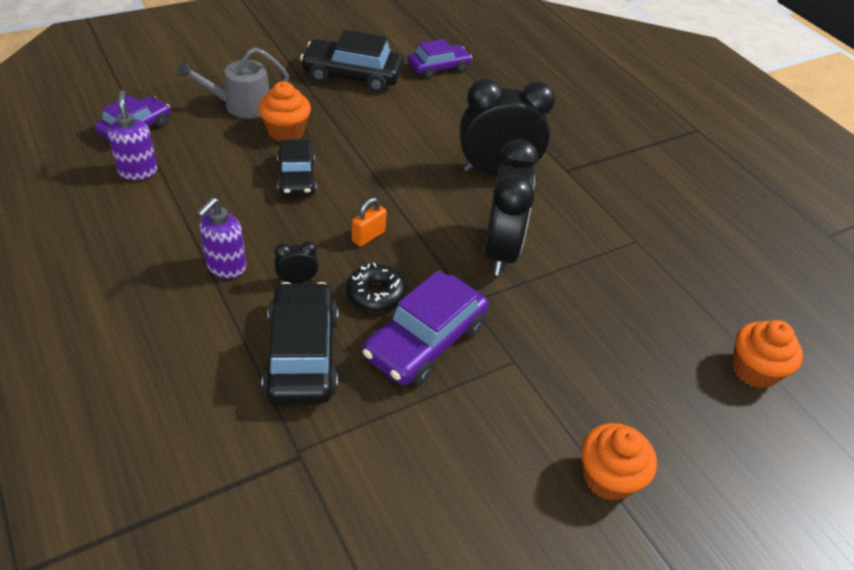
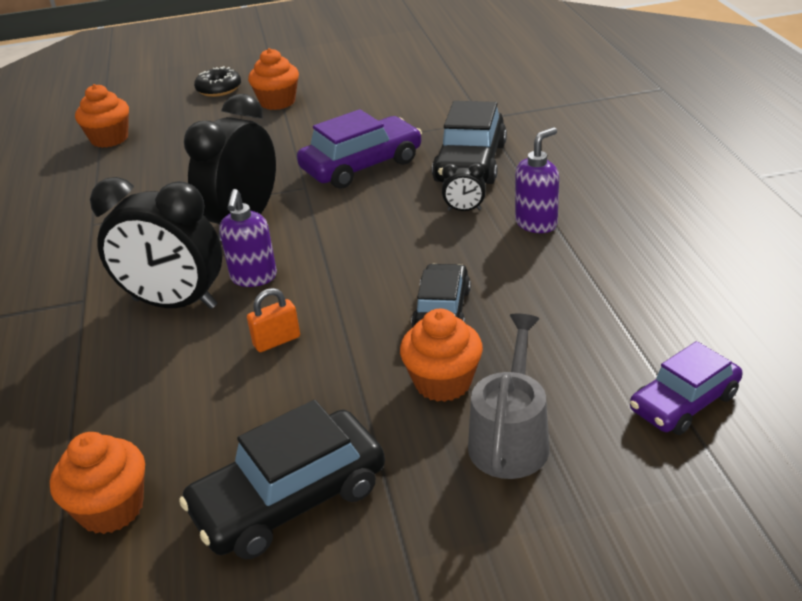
camera: 155 degrees left, 10 degrees down
purple soap dispenser [108,90,158,180] -> purple soap dispenser moved to [219,189,277,287]
grey watering can [177,47,289,118] -> grey watering can turned 75 degrees counterclockwise [468,314,549,479]
black car [300,30,403,92] -> black car turned 120 degrees clockwise [179,400,385,559]
black donut [346,263,406,312] -> black donut moved to [194,66,241,97]
orange padlock [352,198,387,247] -> orange padlock moved to [247,288,300,352]
purple car [408,39,472,79] -> orange cupcake [50,432,145,534]

